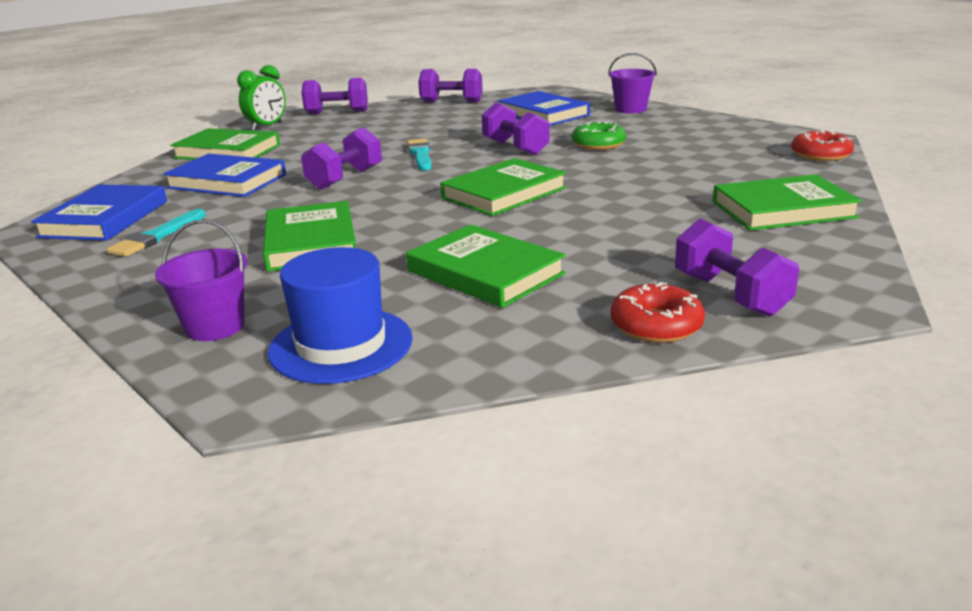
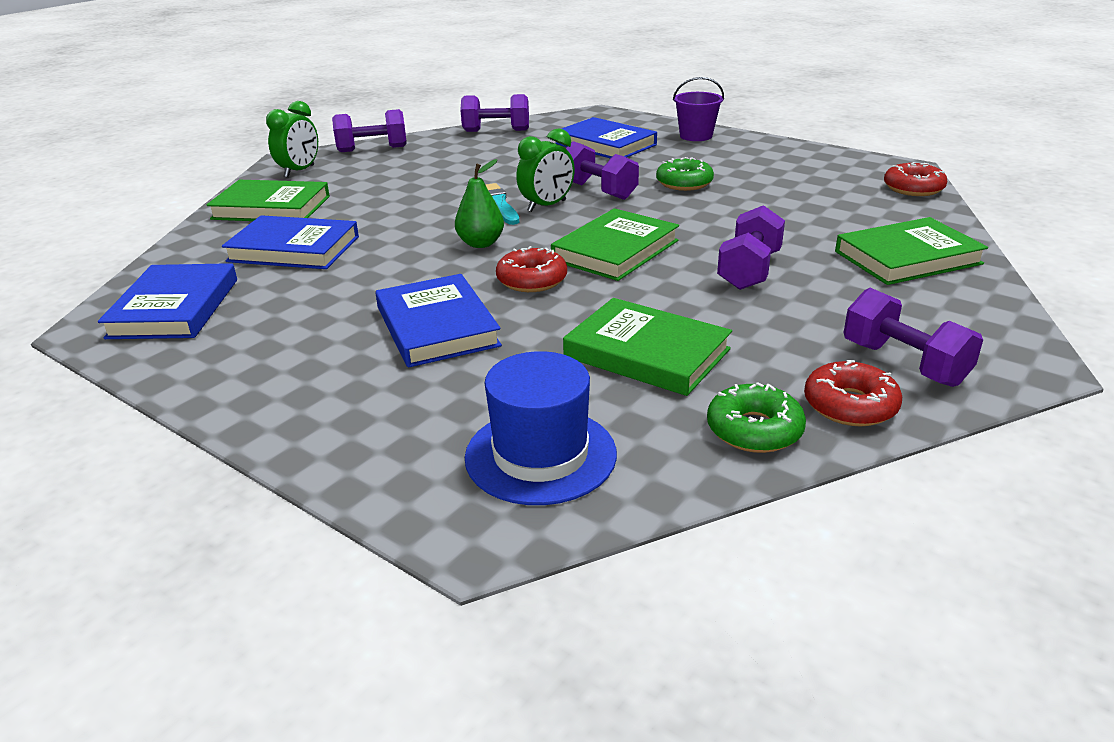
camera: 10 degrees left, 5 degrees up
turquoise brush [107,209,206,257] -> none
purple bucket [155,219,247,341] -> none
green book [263,201,356,272] -> blue book [375,274,502,368]
purple dumbbell [301,127,382,190] -> purple dumbbell moved to [717,205,785,290]
none -> green pear [455,159,504,248]
none -> red donut [496,246,567,292]
none -> green clock [516,128,575,212]
none -> green donut [707,382,806,453]

